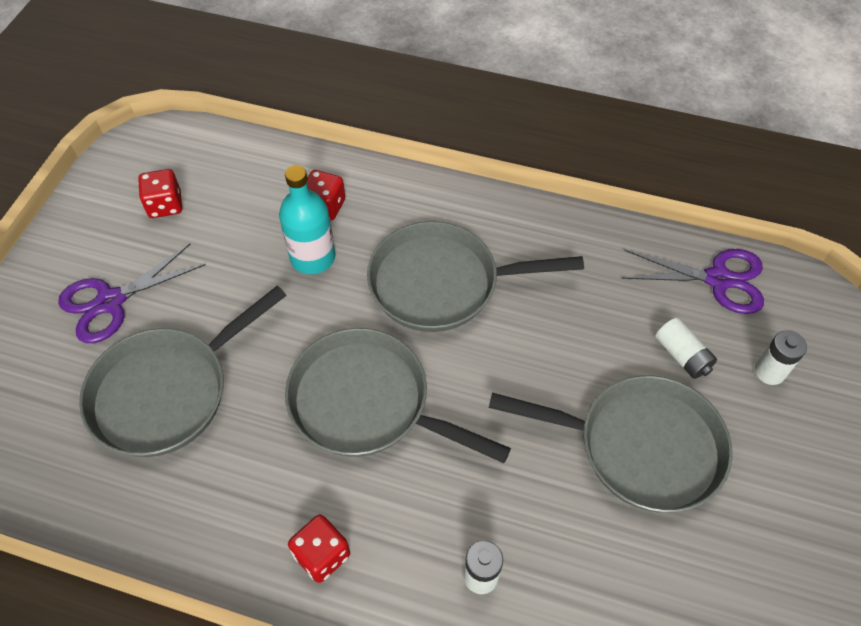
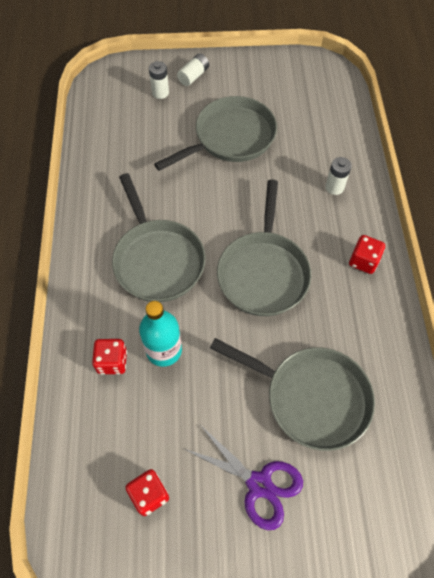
camera: 110 degrees left, 5 degrees up
grey pan [489,375,733,513] -> grey pan turned 60 degrees clockwise [154,96,277,171]
purple scissors [622,249,764,314] -> none
white battery [655,318,717,379] -> white battery moved to [177,54,209,86]

